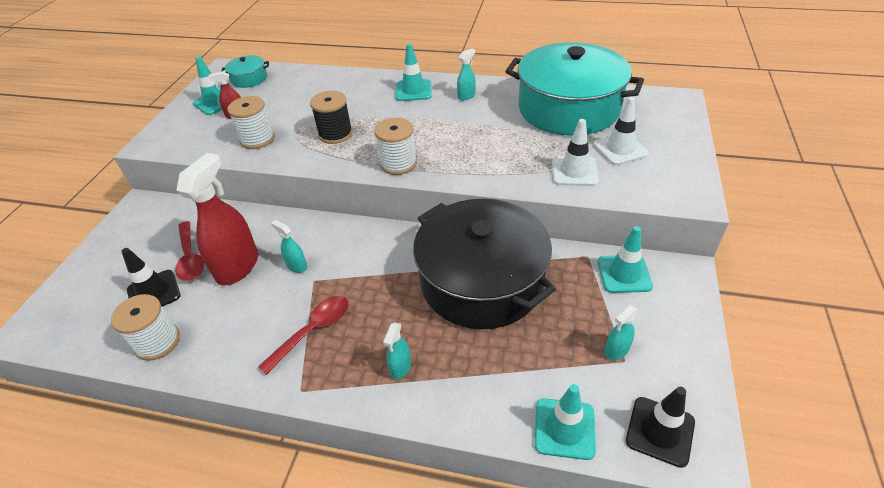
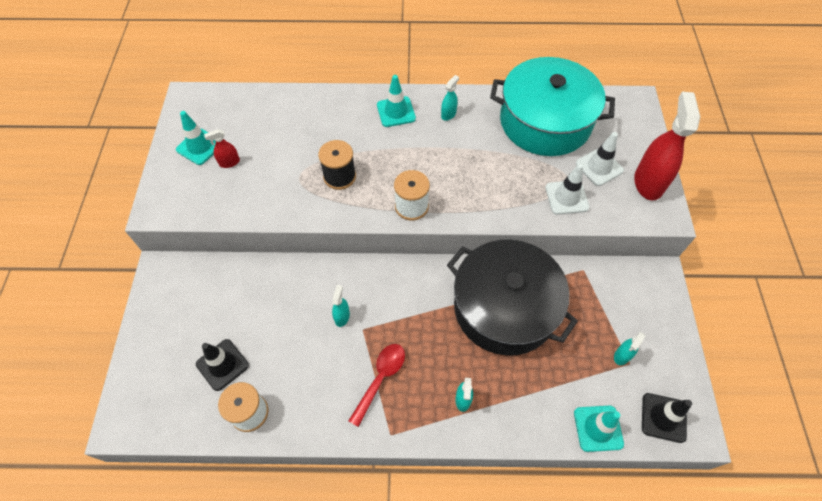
camera: 15 degrees left, 15 degrees up
red spoon [175,221,204,281] -> none
red spray bottle [176,153,258,285] -> red spray bottle moved to [634,91,700,200]
turquoise pot [221,55,269,88] -> none
white spool [227,96,275,149] -> none
turquoise spray bottle [271,220,307,273] -> turquoise spray bottle turned 75 degrees clockwise [332,285,350,327]
turquoise traffic cone [597,226,653,293] -> none

